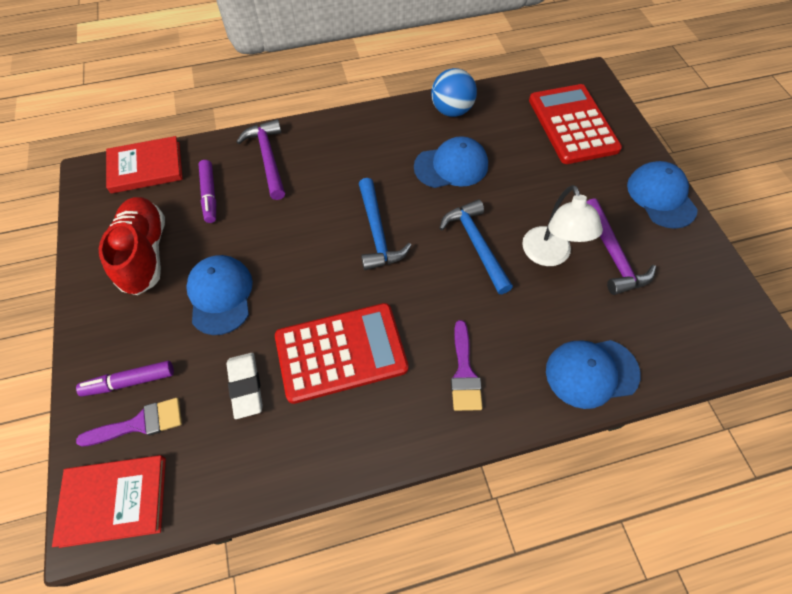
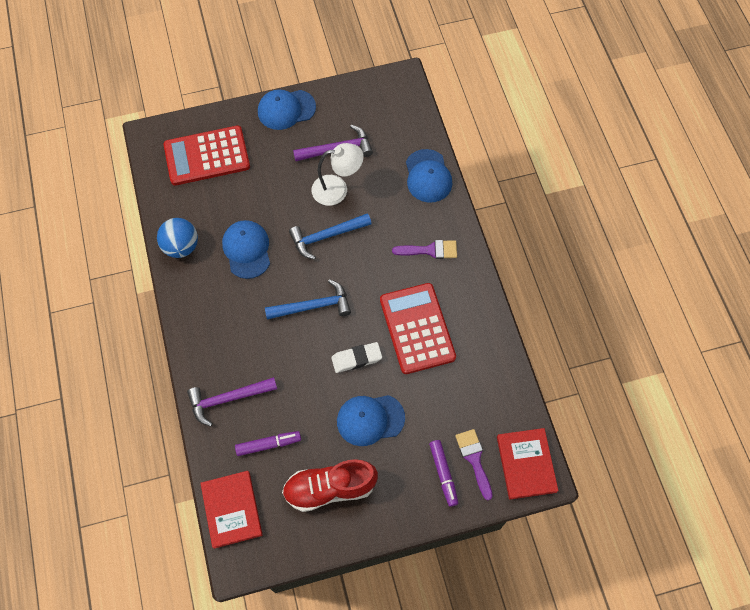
camera: 90 degrees left, 5 degrees up
white eraser [227,353,263,419] -> white eraser moved to [331,342,382,373]

